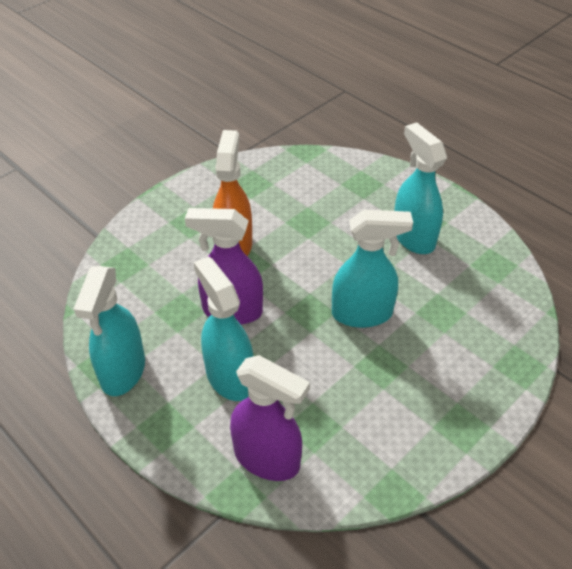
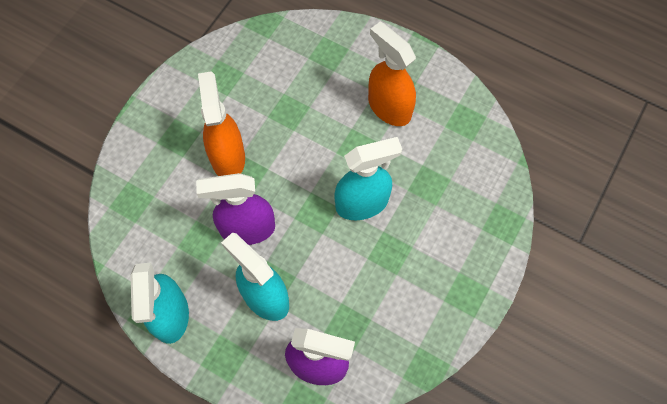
camera: 15 degrees left, 20 degrees up
turquoise spray bottle [394,122,447,254] -> orange spray bottle [368,22,416,126]

